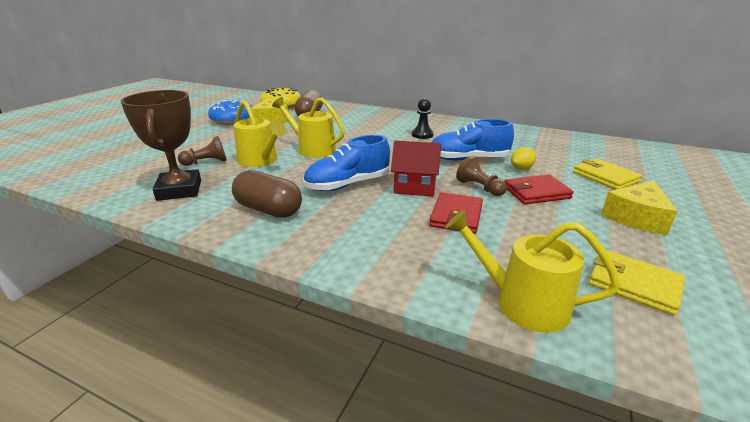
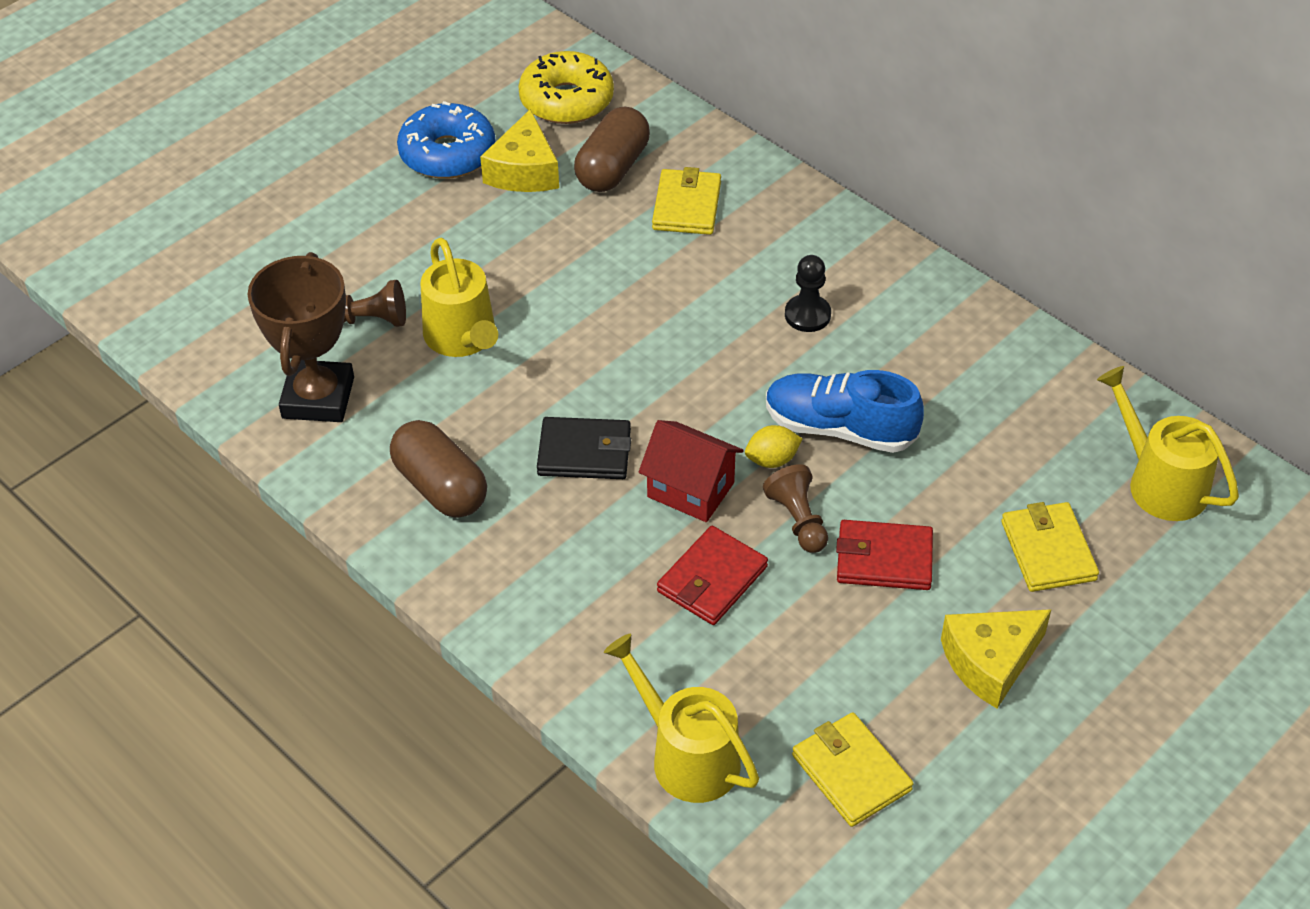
camera: 20 degrees right, 20 degrees up
yellow watering can [272,97,345,158] -> yellow watering can moved to [1097,366,1239,521]
blue shoe [303,135,390,191] -> black wallet [537,417,631,479]
yellow lemon [511,147,536,170] -> yellow lemon moved to [745,425,802,468]
none -> yellow wallet [652,167,721,235]

